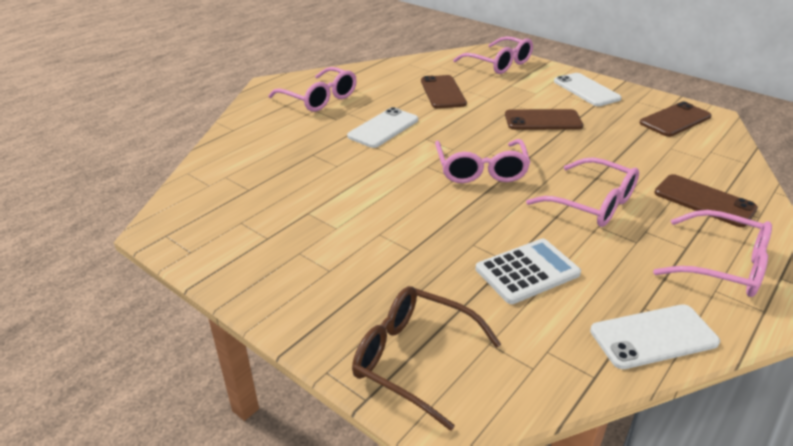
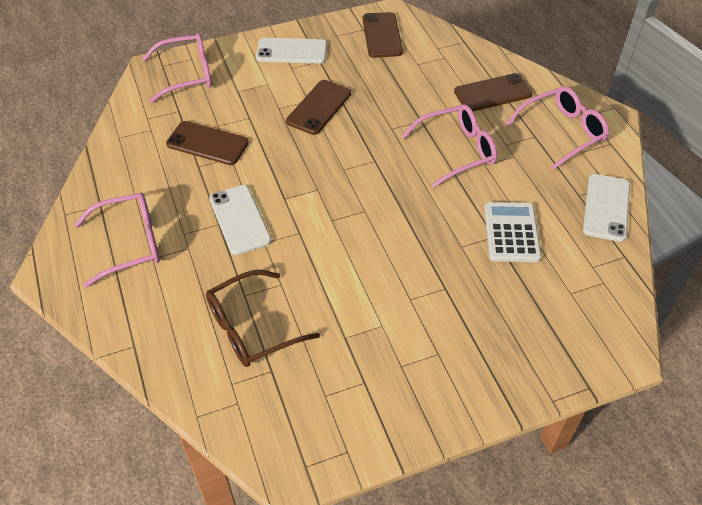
camera: 60 degrees left, 15 degrees up
brown glasses [352,286,501,431] -> brown glasses moved to [206,270,320,367]
pink glasses [435,139,530,183] -> none

